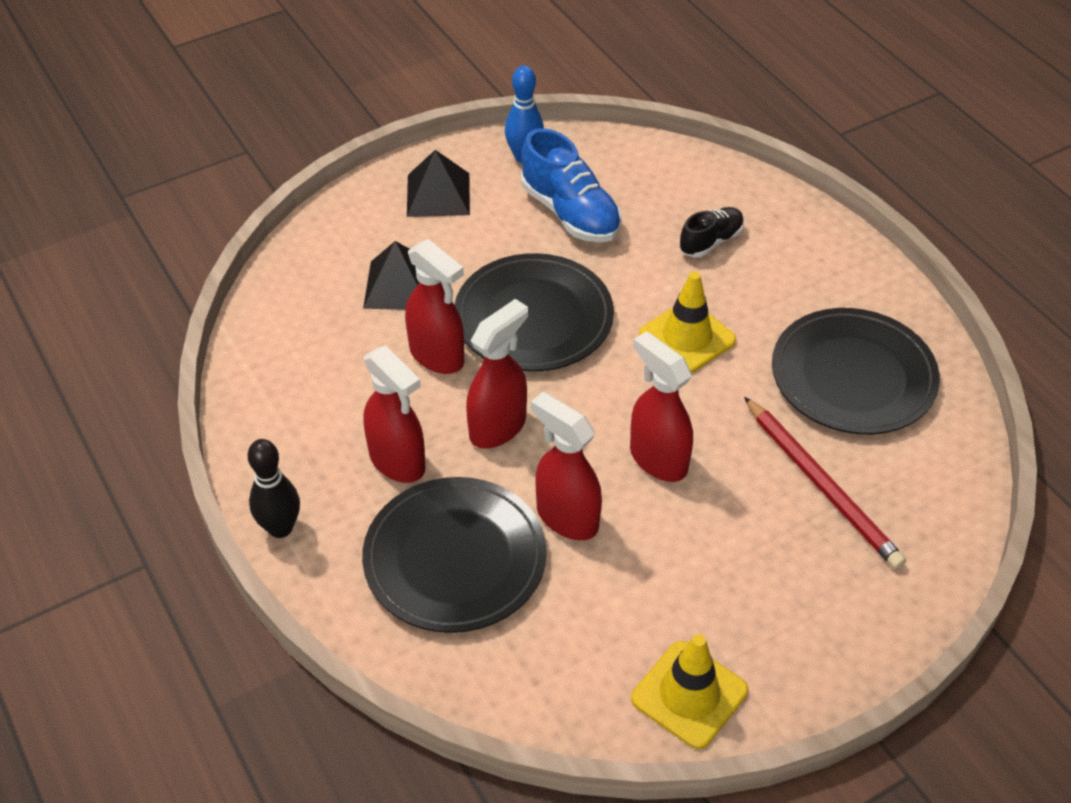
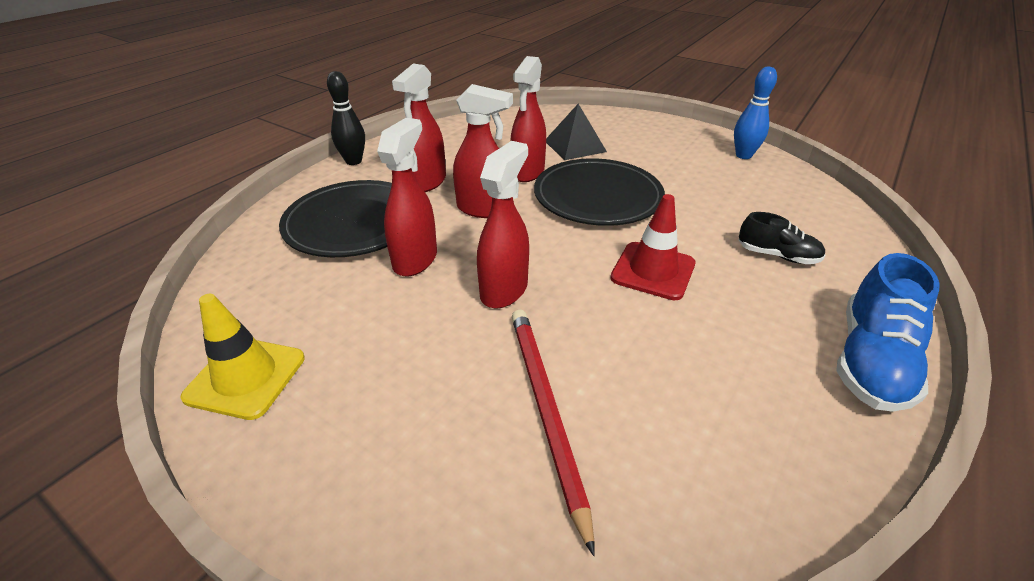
camera: 65 degrees right, 10 degrees down
black pyramid [407,150,470,217] -> none
blue shoe [521,128,622,243] -> blue shoe moved to [836,253,940,412]
yellow traffic cone [639,271,736,373] -> red traffic cone [610,194,695,300]
red pencil [744,397,906,569] -> red pencil turned 135 degrees clockwise [512,309,595,556]
black plate [772,308,940,434] -> none

